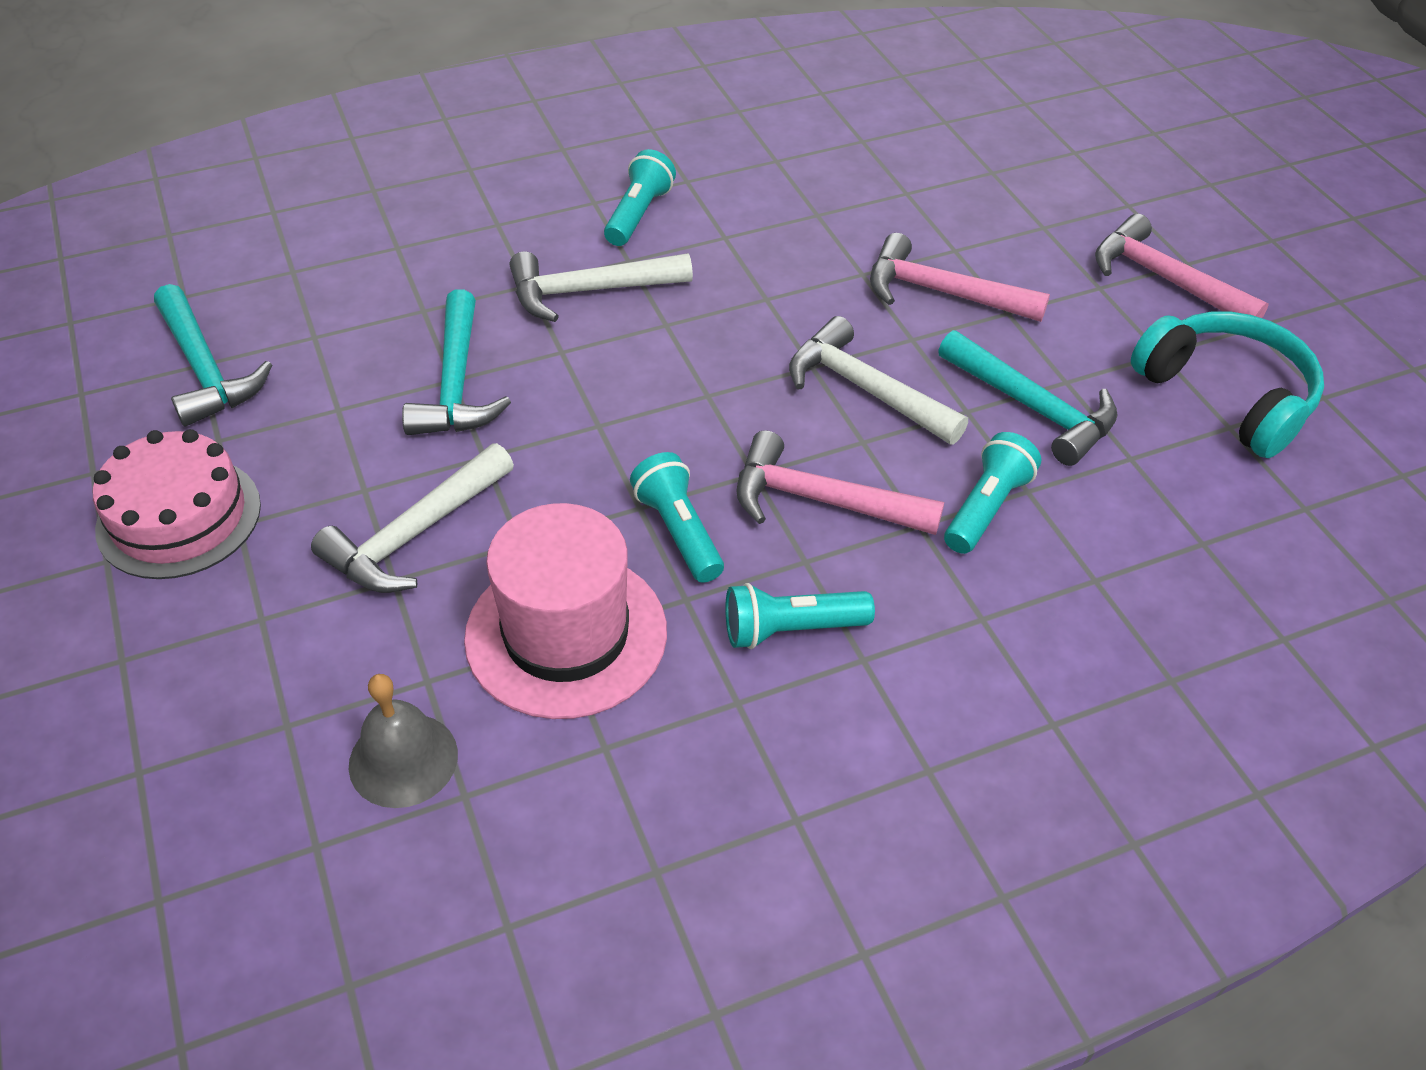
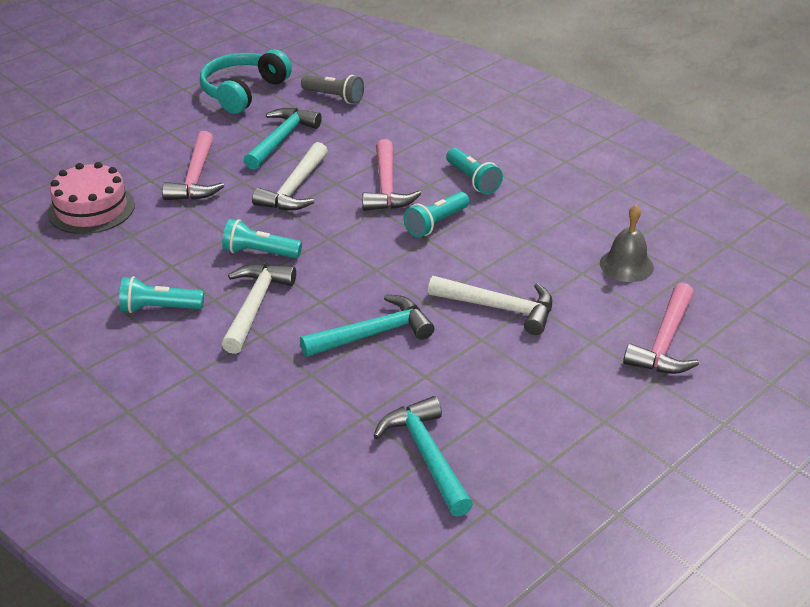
camera: 110 degrees left, 10 degrees down
pink cake [93,429,261,579] -> pink cake moved to [48,162,135,234]
turquoise hammer [154,284,272,427] -> turquoise hammer turned 60 degrees counterclockwise [374,396,473,517]
pink hat [464,503,667,719] -> none
white hammer [510,251,693,322] -> white hammer turned 135 degrees counterclockwise [221,263,296,354]
turquoise flashlight [944,432,1042,554] -> turquoise flashlight moved to [222,219,302,258]
pink hammer [1095,214,1269,318] -> pink hammer moved to [623,283,699,374]
none -> grey flashlight [301,75,364,104]

